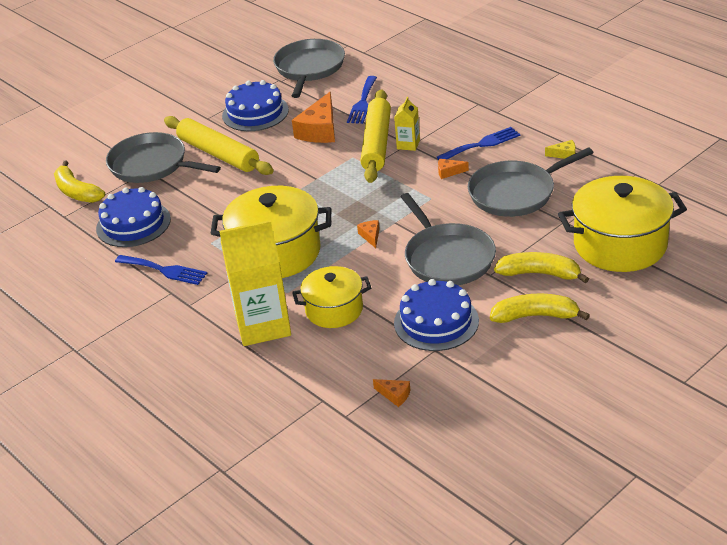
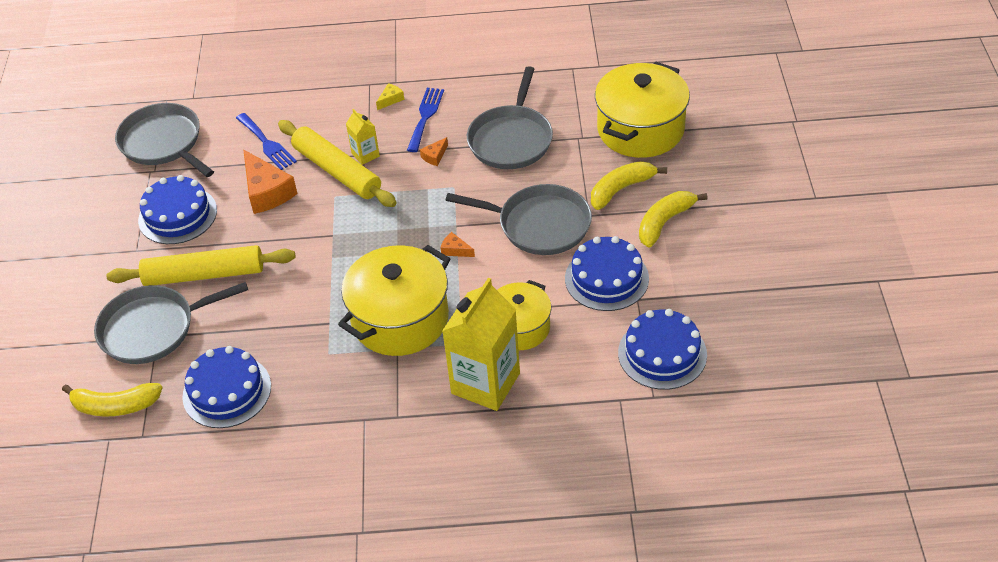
camera: 50 degrees left, 10 degrees up
blue fork [115,255,207,285] -> none
orange cheese [373,379,410,407] -> blue cake [618,309,707,390]
yellow cheese [545,140,576,159] -> yellow cheese moved to [376,83,404,110]

